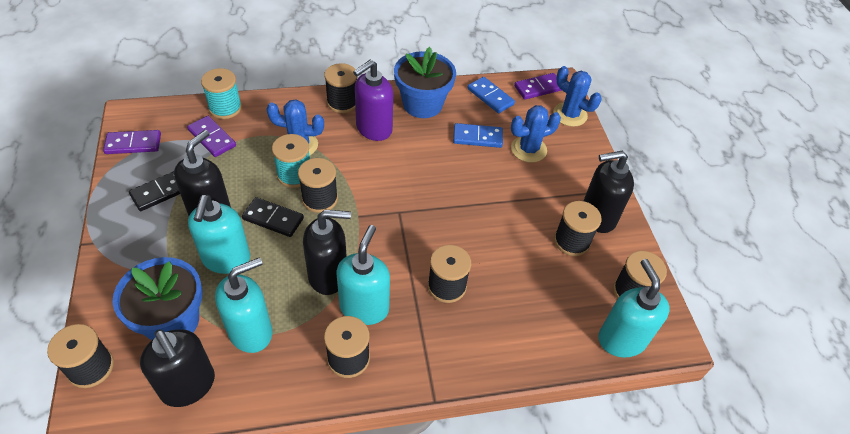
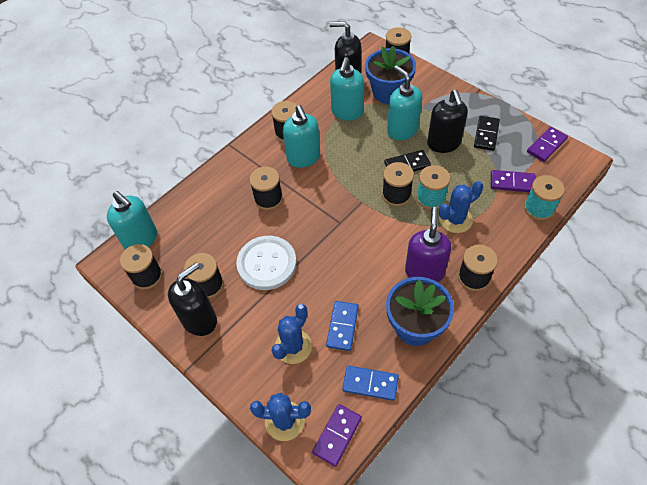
camera: 150 degrees right, 5 degrees up
black soap dispenser [303,210,351,295] -> none
blue domino [453,123,503,148] -> blue domino turned 45 degrees counterclockwise [326,301,359,351]
none -> white button [236,236,297,290]

